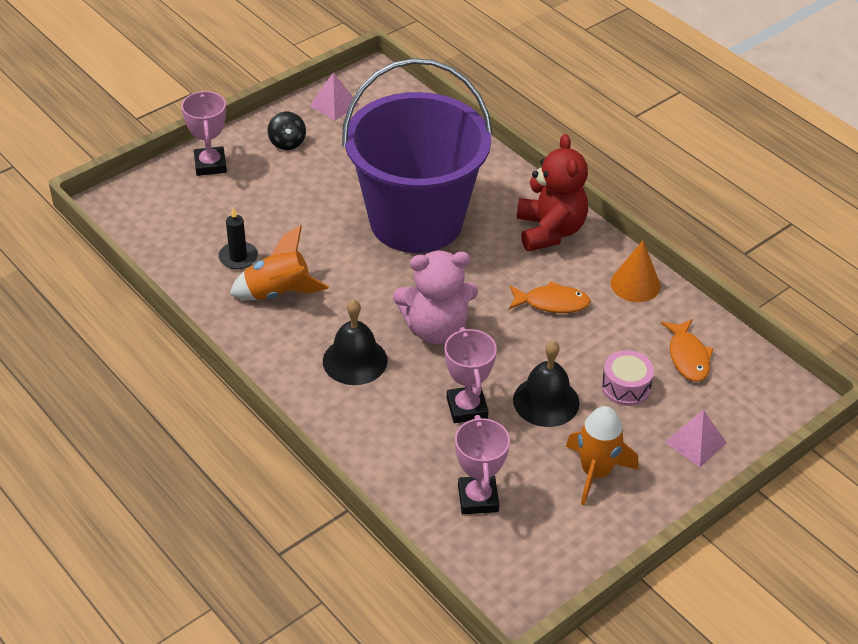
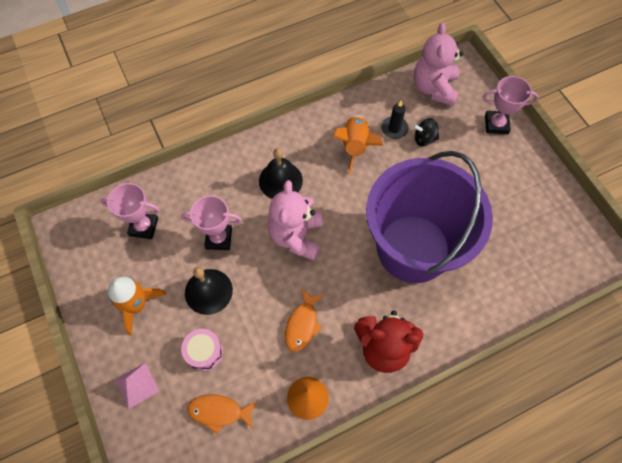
camera: 105 degrees right, 20 degrees up
black spinning top [268,111,306,150] -> black spinning top moved to [413,118,439,146]
pink pyramid [309,72,359,121] -> none
none -> pink teddy bear [414,23,463,106]

